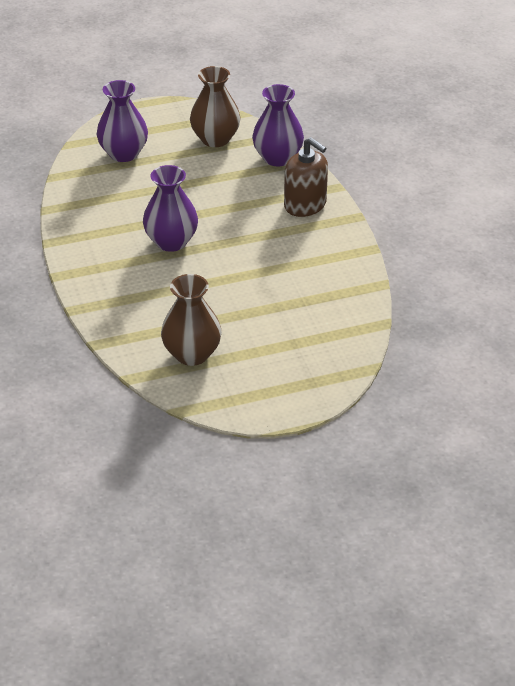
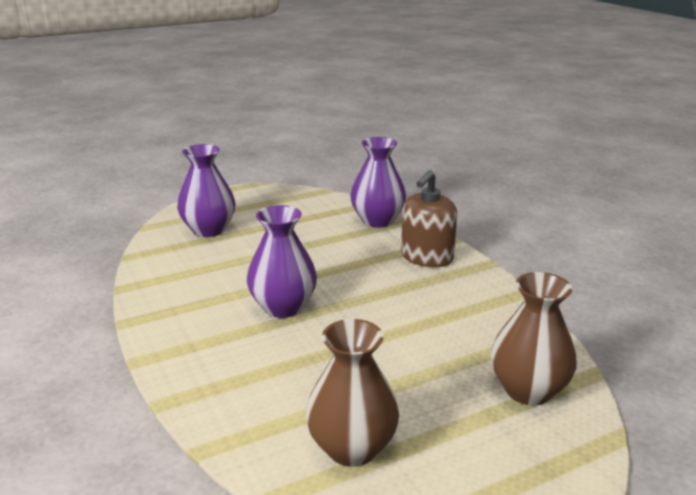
camera: 10 degrees left, 15 degrees down
brown vase [190,66,241,147] -> brown vase moved to [491,272,577,405]
brown soap dispenser [284,137,328,217] -> brown soap dispenser turned 90 degrees clockwise [401,170,457,267]

